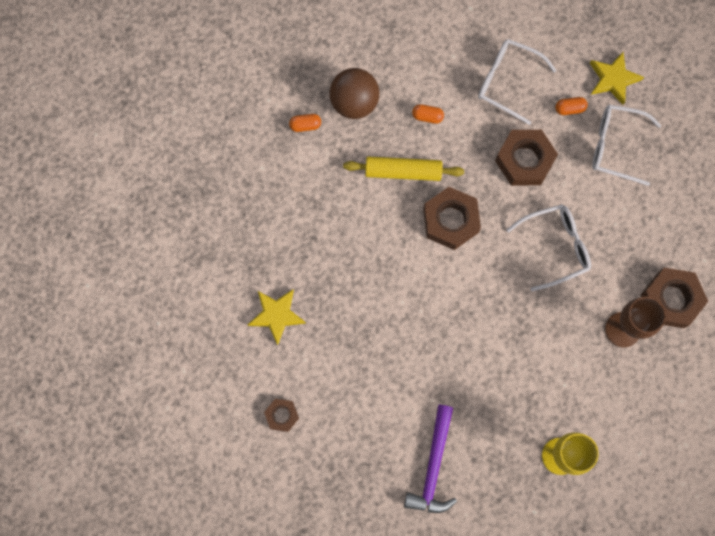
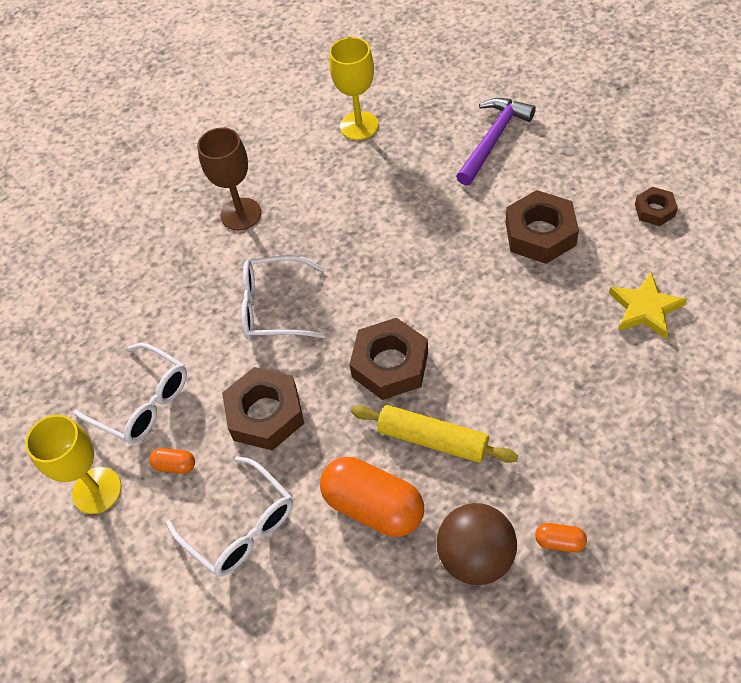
camera: 155 degrees left, 20 degrees down
orange capsule [412,104,444,124] -> orange capsule [320,457,424,537], size x2.25
yellow star [590,52,644,105] -> yellow goblet [25,414,122,514]
brown nut [641,268,708,328] -> brown nut moved to [506,190,579,264]

